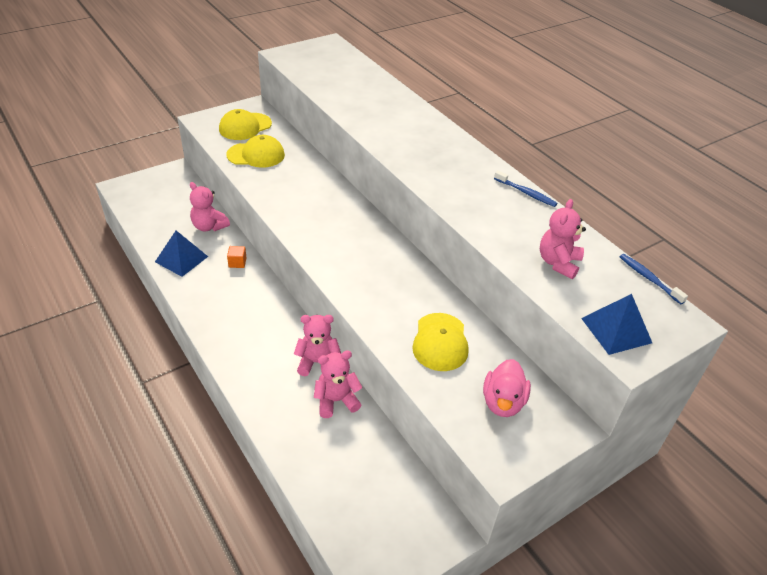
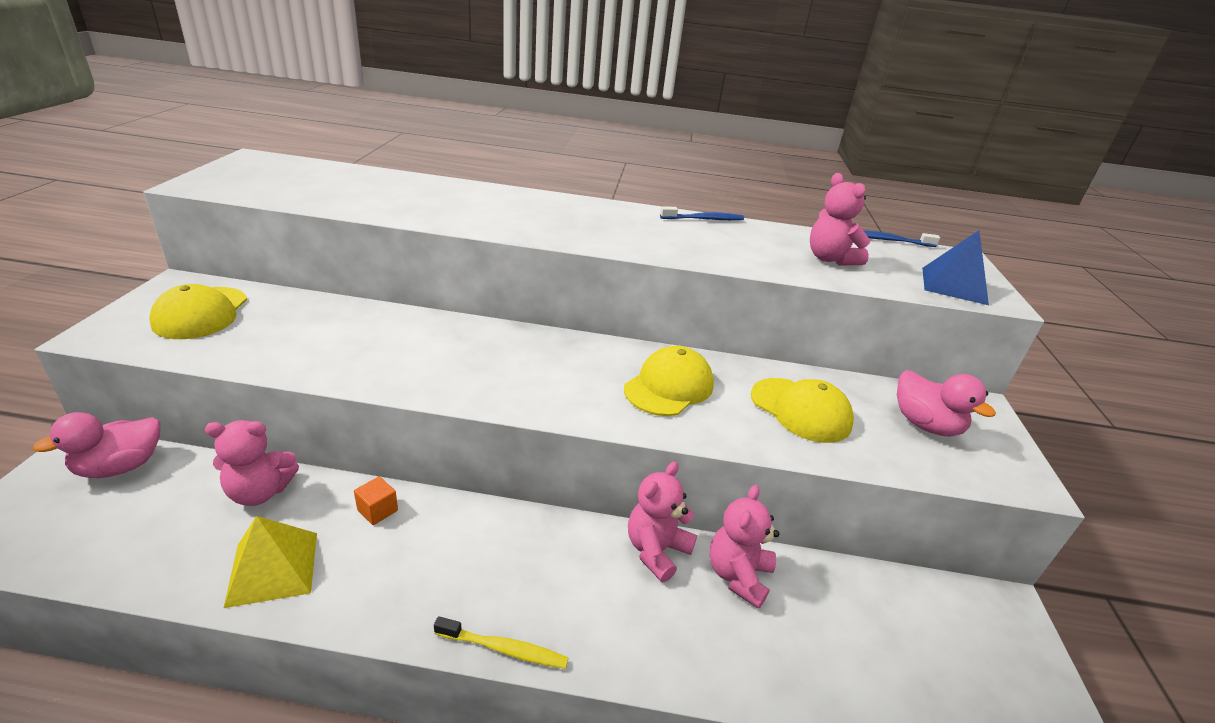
camera: 50 degrees left, 10 degrees down
blue pyramid [155,231,208,277] -> yellow pyramid [224,516,317,608]
yellow cap [226,135,285,168] -> yellow cap moved to [624,346,714,416]
none -> pink duck [32,412,160,478]
none -> yellow toothbrush [434,616,568,669]

